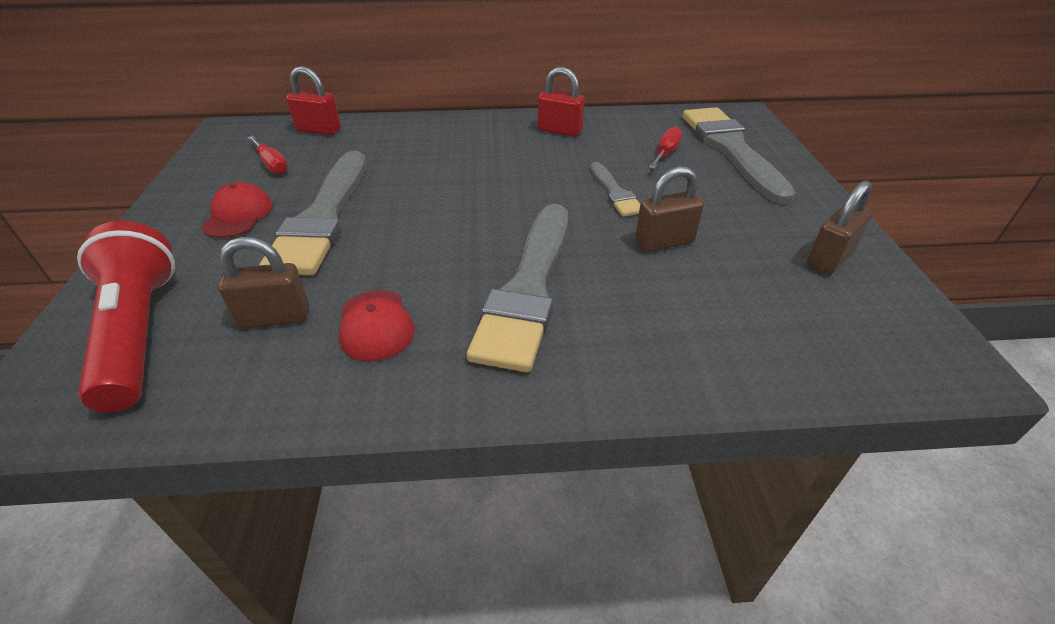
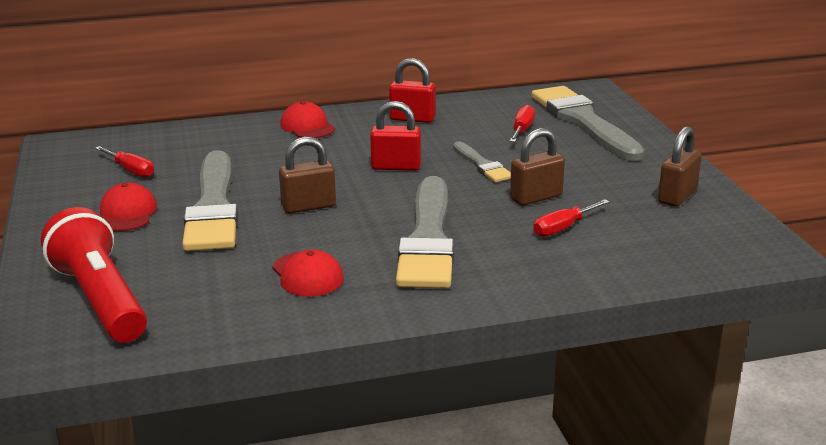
camera: 10 degrees left, 15 degrees down
brown padlock [218,237,309,328] -> brown padlock moved to [279,137,336,213]
red padlock [286,66,341,135] -> red padlock moved to [370,101,421,171]
none -> red cap [280,101,335,138]
none -> red screwdriver [533,199,609,237]

